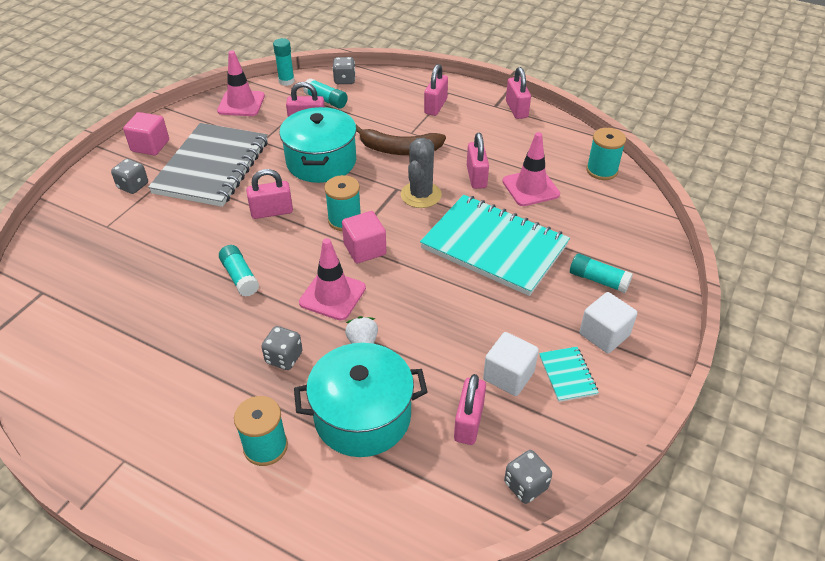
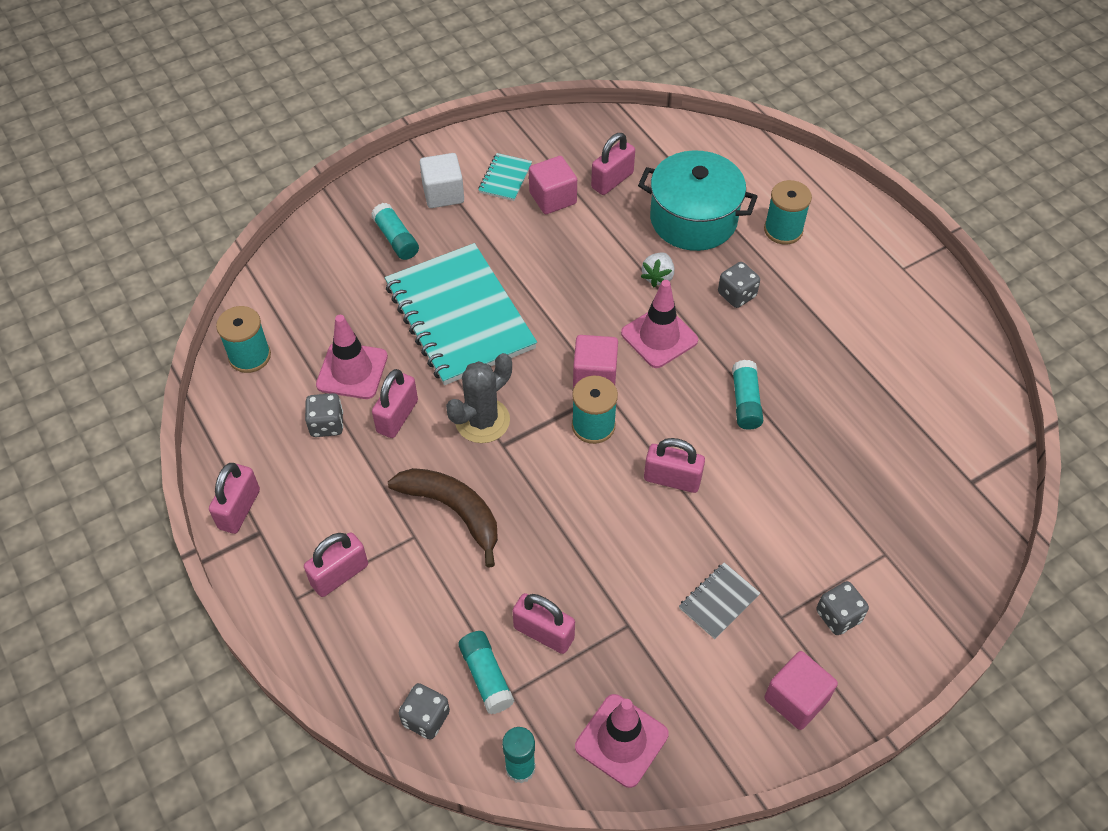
camera: 150 degrees left, 10 degrees up
grey notebook [148,123,268,207] -> grey notebook [679,562,760,639], size x0.41
turquoise pot [279,107,357,183] -> none
white cube [483,332,539,396] -> pink cube [529,156,577,214]
grey dice [504,450,552,504] -> grey dice moved to [305,393,343,437]

